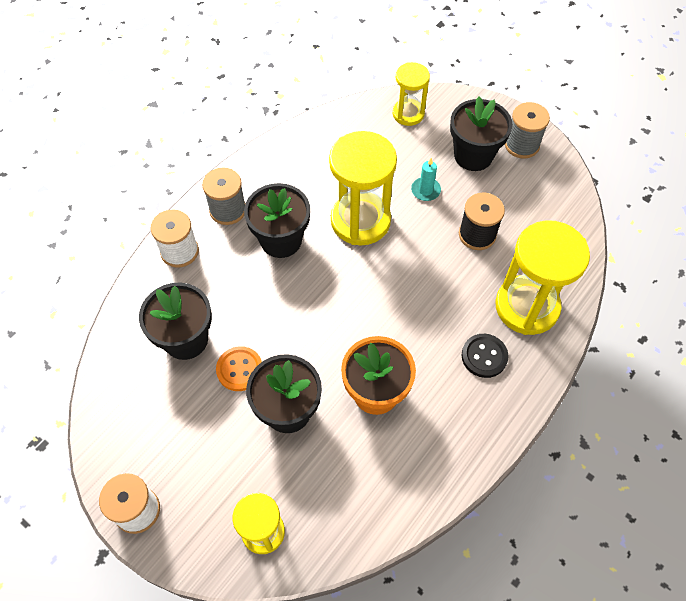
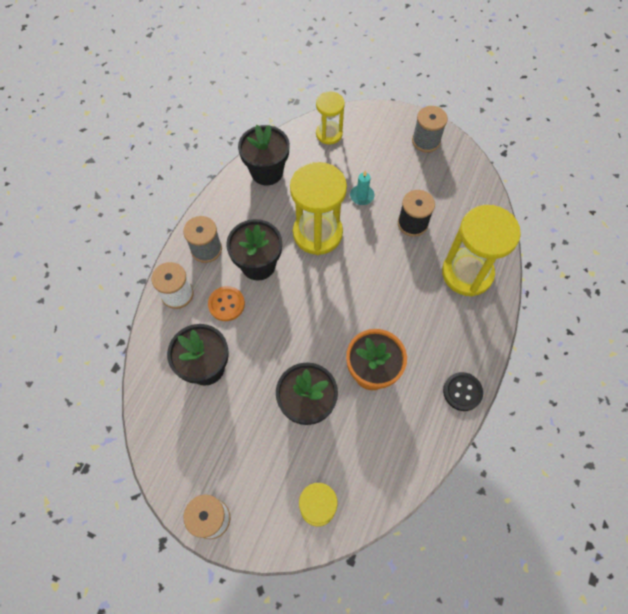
camera: 15 degrees left, 5 degrees up
orange button [216,346,262,391] -> orange button moved to [208,286,245,321]
black flower pot [450,97,512,171] -> black flower pot moved to [238,125,290,186]
black button [462,334,509,378] -> black button moved to [443,372,483,411]

